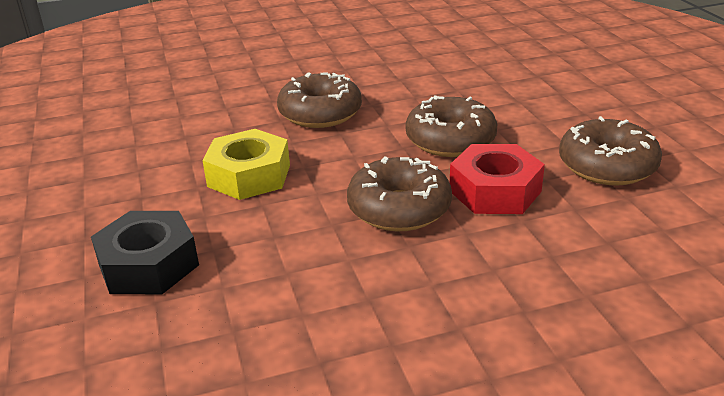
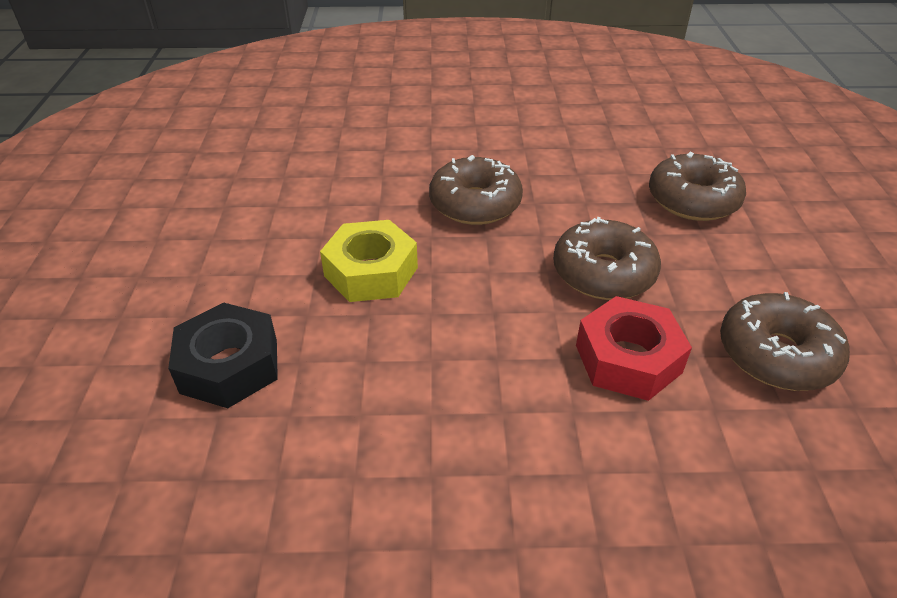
camera: 15 degrees right, 10 degrees up
brown donut [347,156,452,231] -> brown donut moved to [649,152,746,221]

